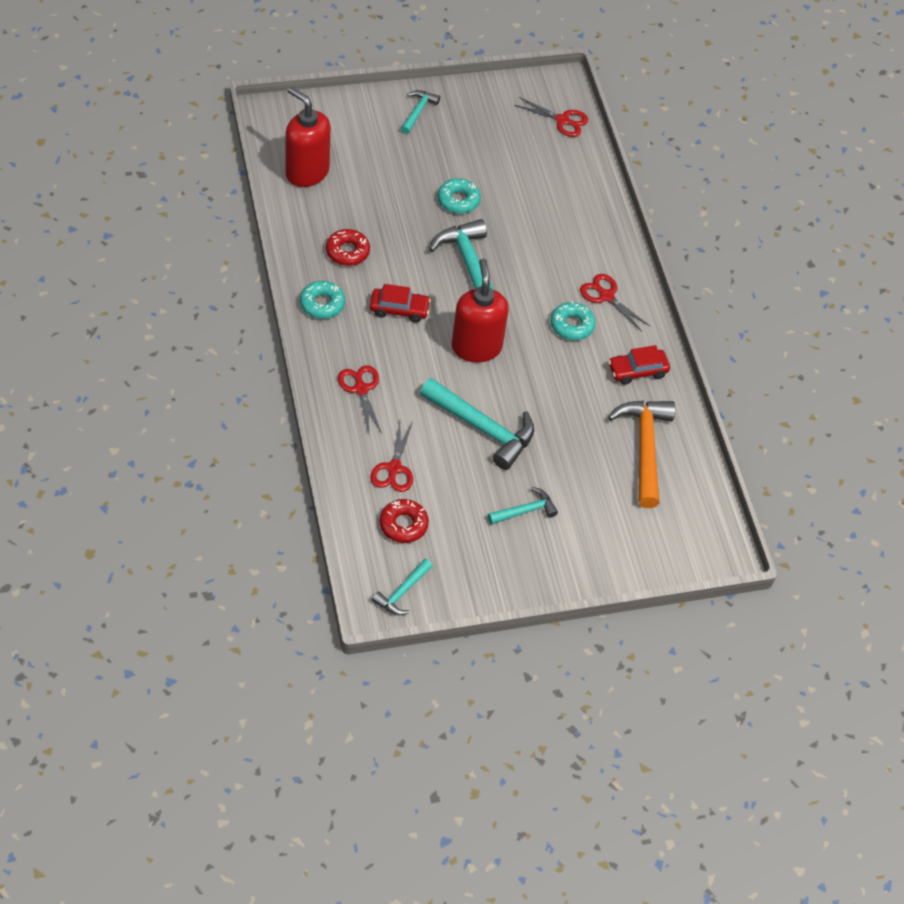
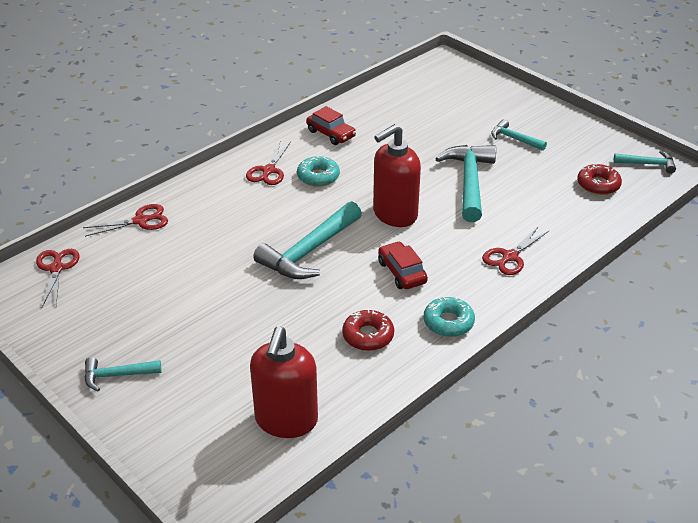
camera: 115 degrees left, 15 degrees down
red scissors [370,421,413,492] -> red scissors moved to [83,204,168,237]
turquoise donut [438,178,481,214] -> none
orange hammer [608,401,675,508] -> none

